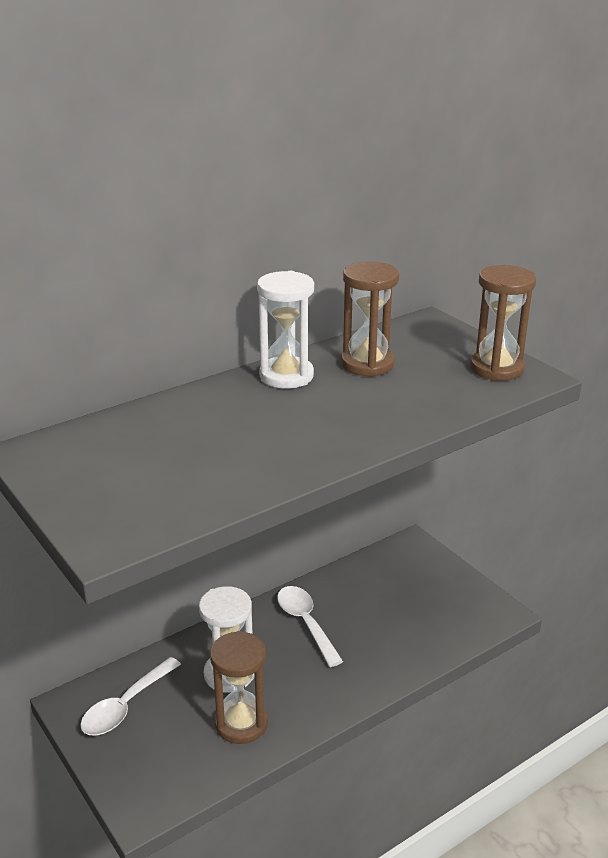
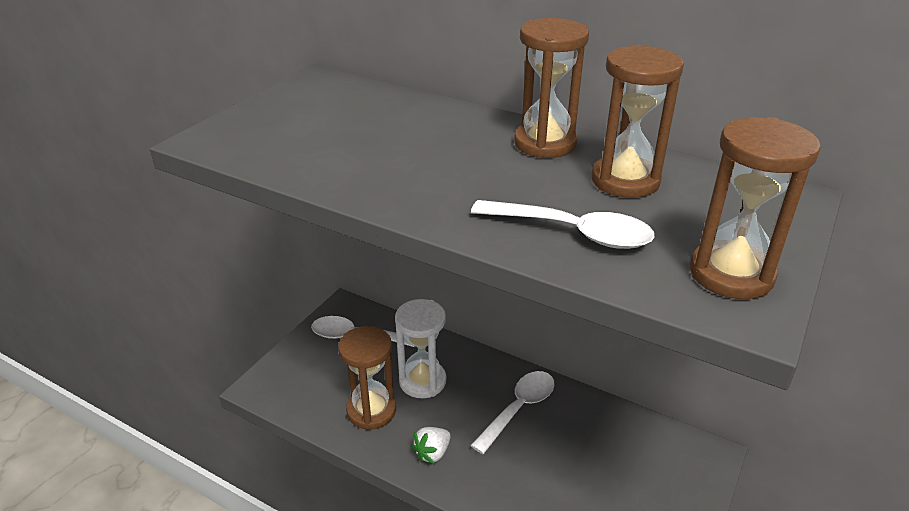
camera: 65 degrees right, 5 degrees up
white hourglass [257,271,314,389] -> brown hourglass [514,18,589,158]
none -> white strawberry [411,427,451,464]
none -> white spoon [471,200,655,249]

